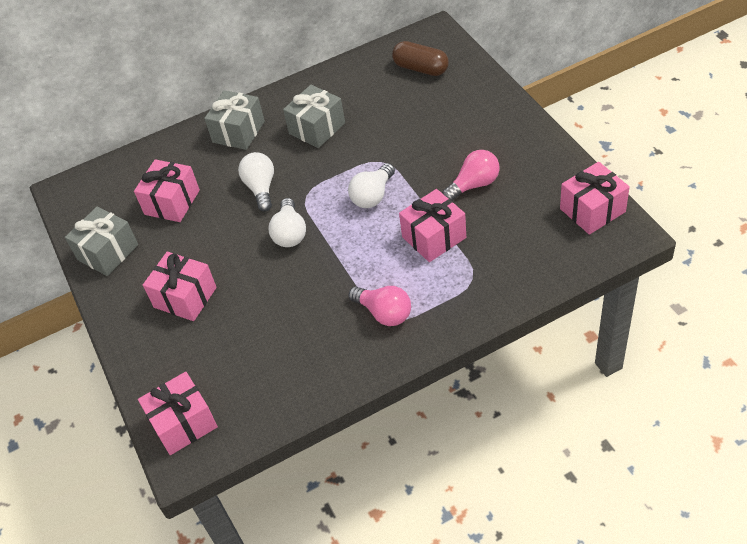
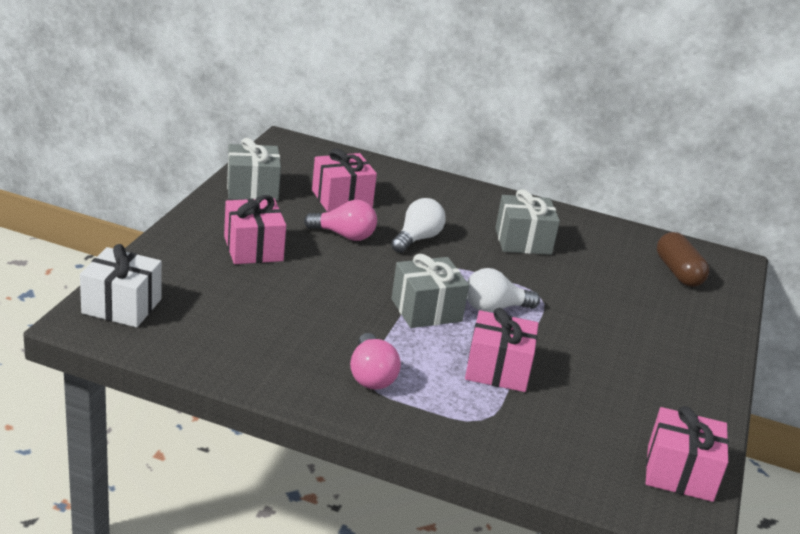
camera: 35 degrees right, 20 degrees down
pink gift [138,372,218,455] -> white gift [80,244,162,328]
grey gift [204,90,265,150] -> grey gift moved to [391,254,469,328]
white light bulb [269,198,306,247] -> none
pink light bulb [442,150,499,201] -> pink light bulb moved to [304,200,377,241]

